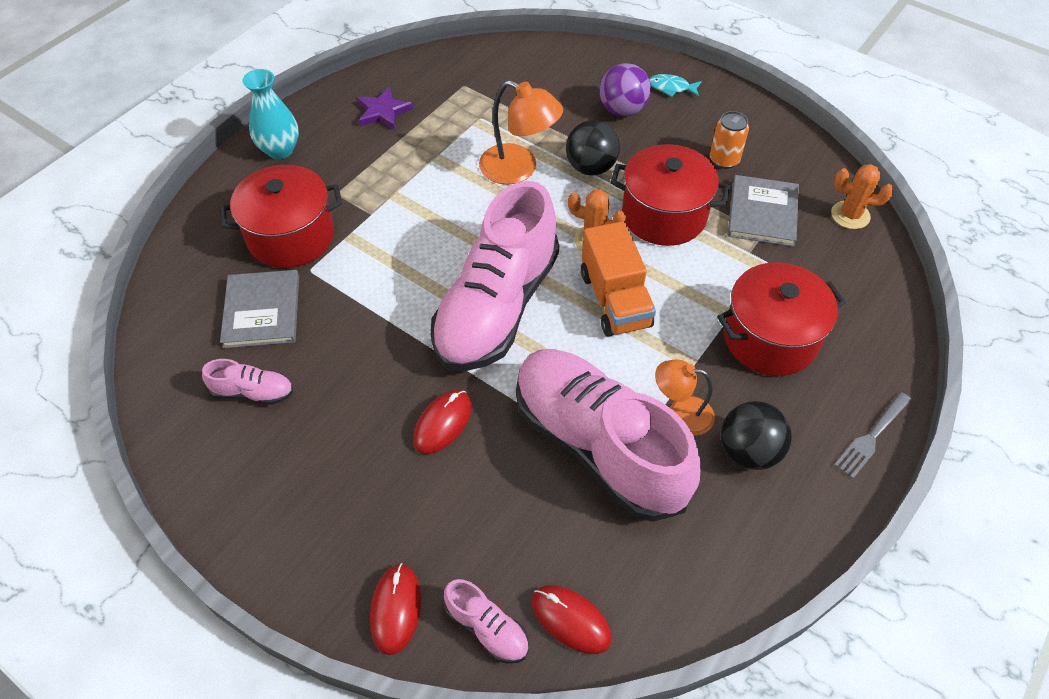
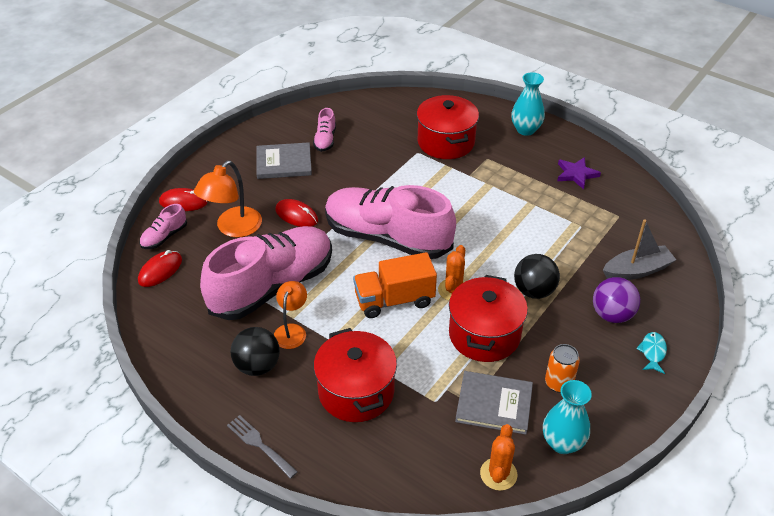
camera: 90 degrees right, 10 degrees down
grey book [220,270,299,348] -> grey book moved to [256,142,312,179]
orange lamp [479,80,563,185] -> orange lamp moved to [194,161,262,237]
none -> turquoise vase [543,380,592,454]
none -> grey boat [603,220,676,280]

